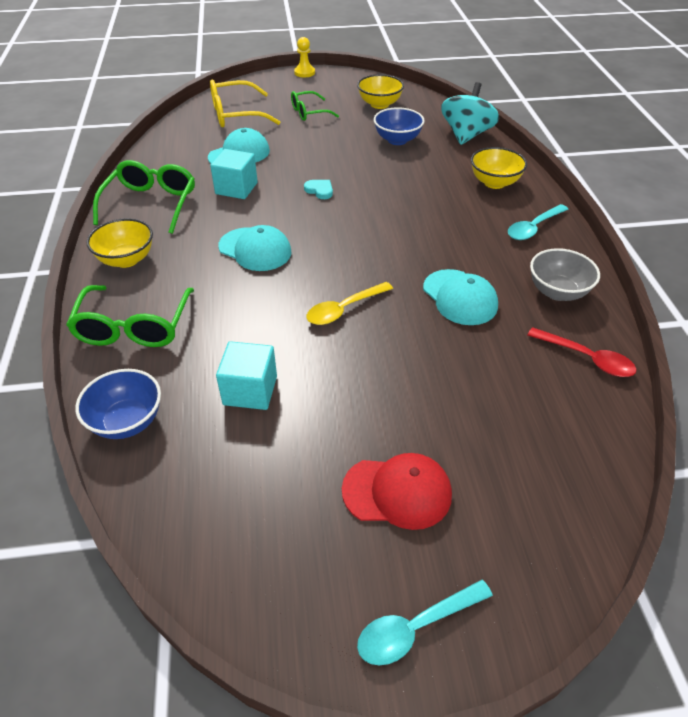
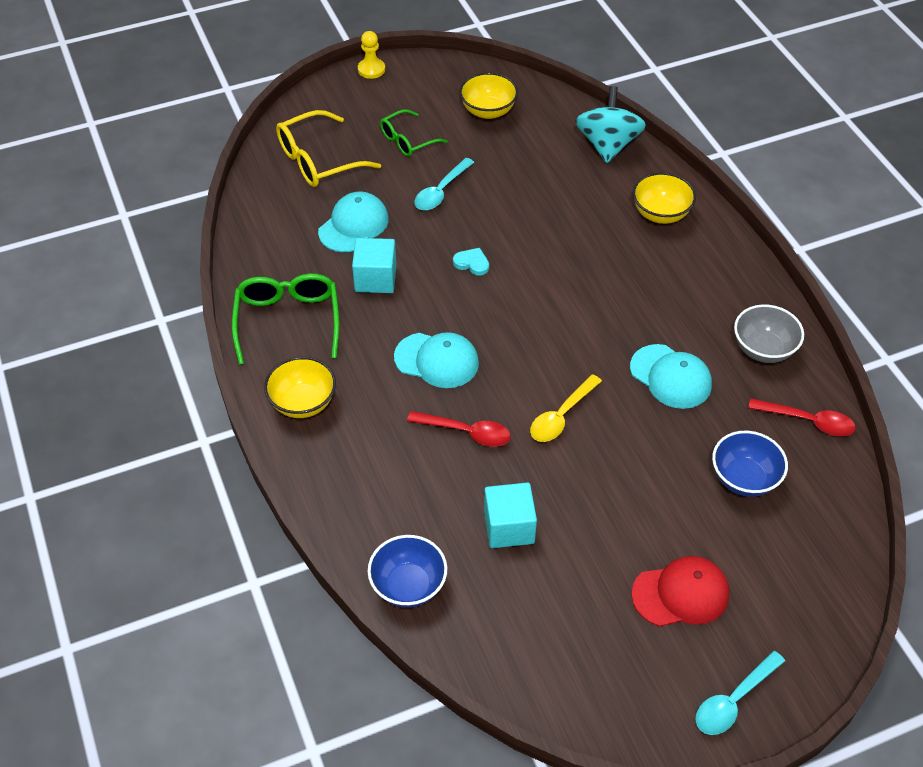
camera: 15 degrees left, 5 degrees up
green glasses [66,285,194,347] -> none
blue bowl [374,107,425,145] -> blue bowl moved to [712,431,788,497]
turquoise spoon [508,204,569,240] -> turquoise spoon moved to [414,158,475,210]
none -> red spoon [407,411,511,447]

